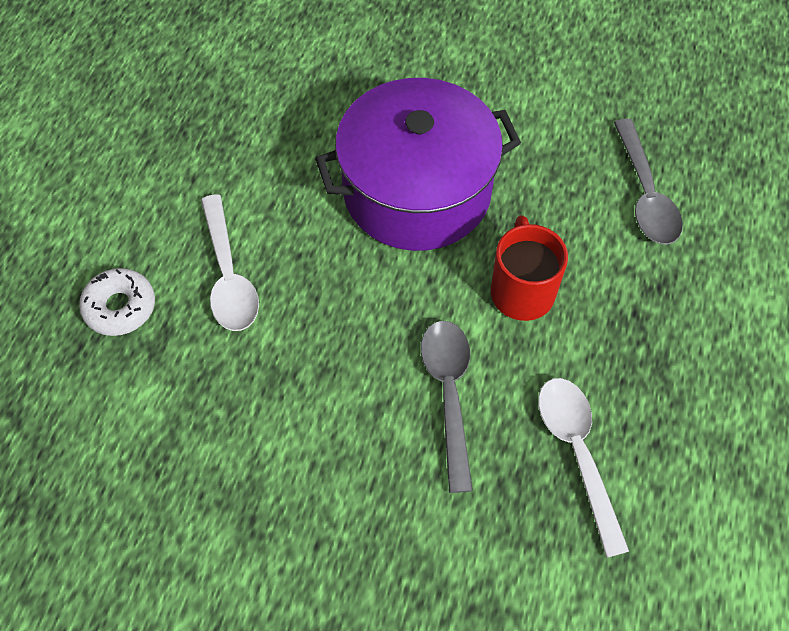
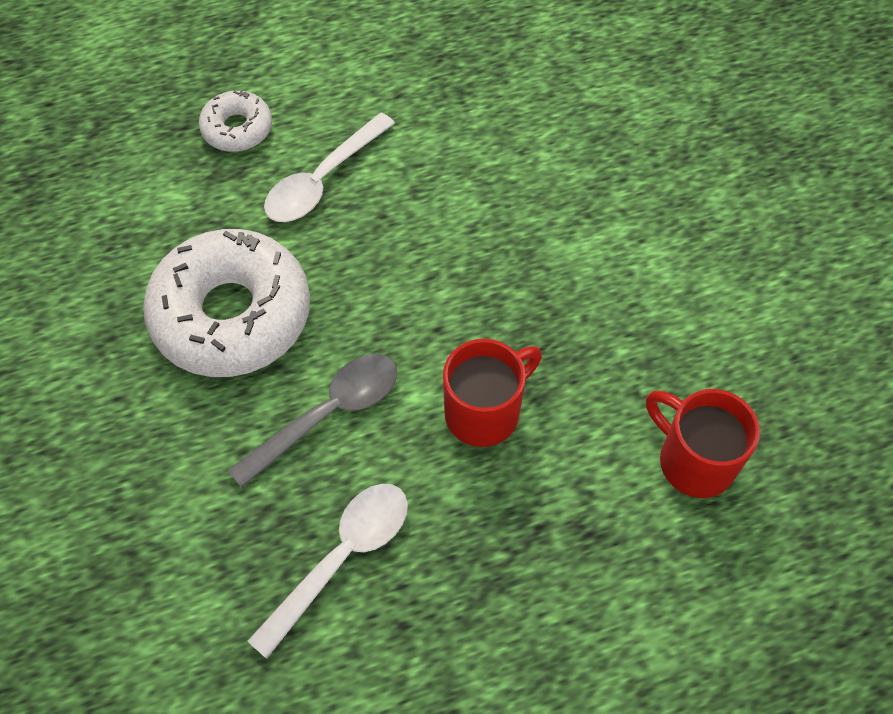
camera: 55 degrees right, 0 degrees up
purple pot [315,78,521,251] -> none
grey spoon [614,119,683,245] -> red mug [646,389,760,498]
none -> white donut [143,229,310,377]

